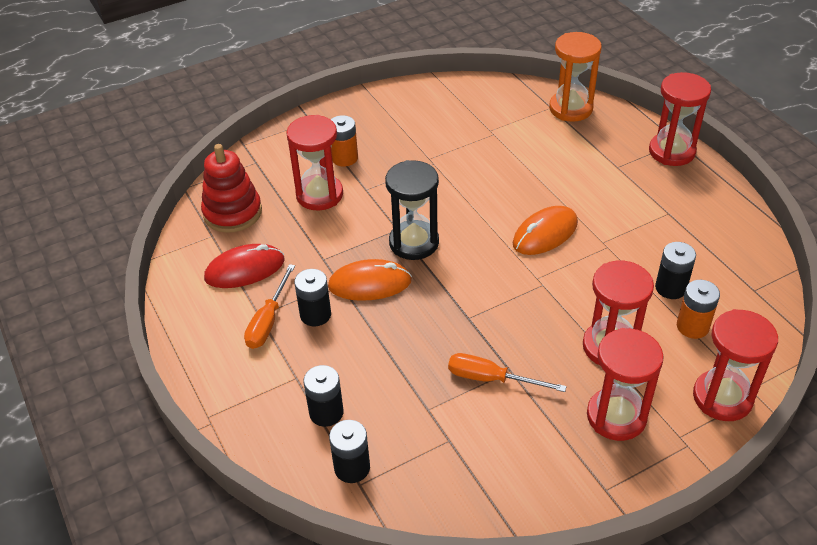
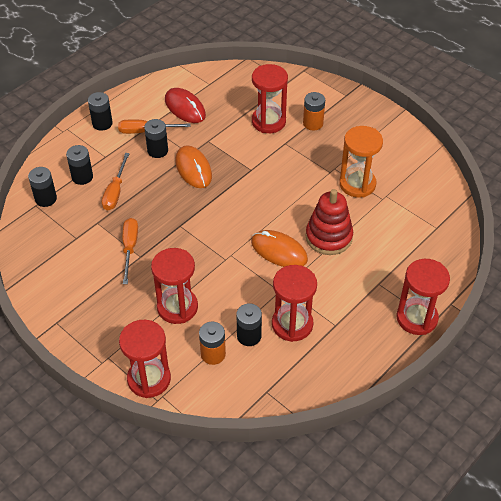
camera: 70 degrees right, 5 degrees up
red stacking toy [201,144,262,233] -> red stacking toy moved to [306,189,353,255]
black hourglass [385,160,439,260] -> none
orange hourglass [549,32,602,122] -> orange hourglass moved to [339,126,383,198]
red hourglass [587,328,664,441] -> red hourglass moved to [272,265,317,342]
none -> black battery [88,92,113,131]
none -> orange screwdriver [102,153,130,211]

